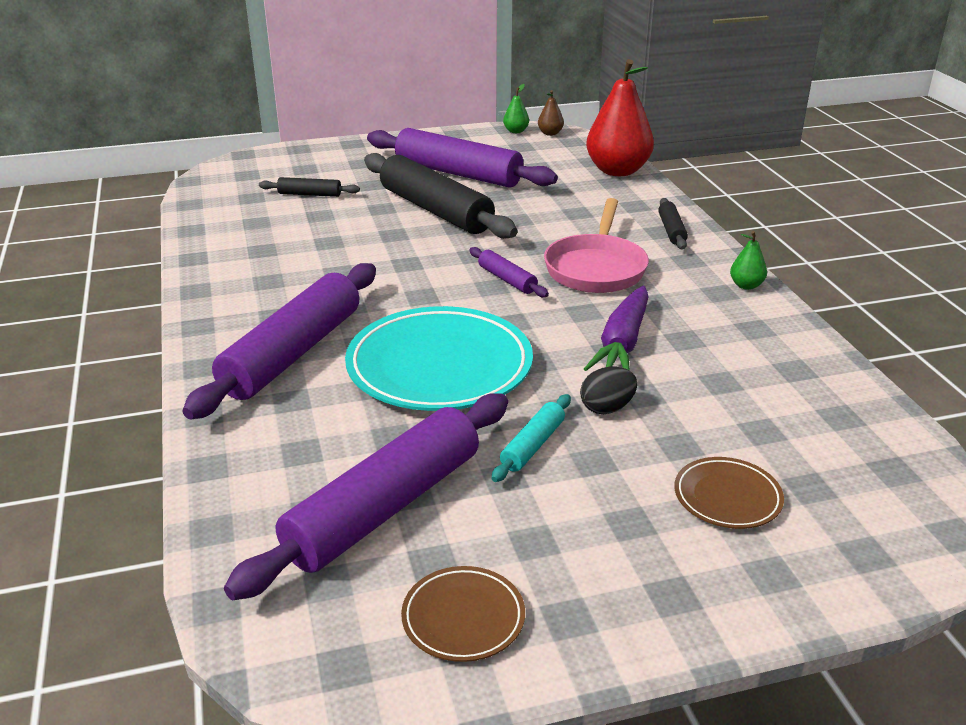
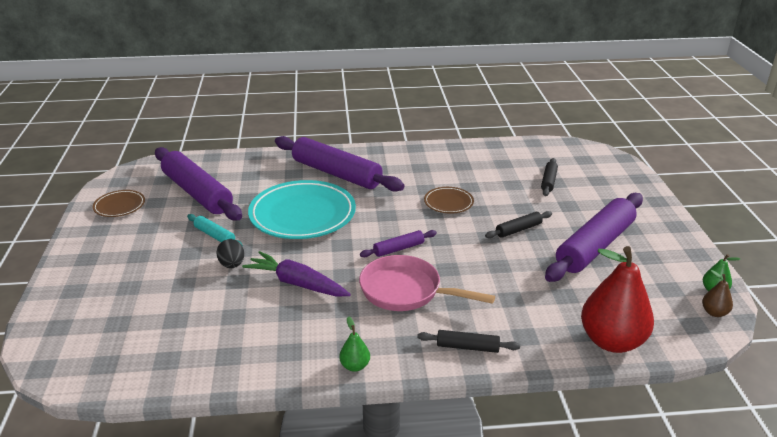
camera: 100 degrees right, 0 degrees up
black rolling pin [364,153,518,239] -> black rolling pin [485,211,552,238], size x0.45
brown plate [674,457,784,529] -> brown plate moved to [424,187,474,214]

